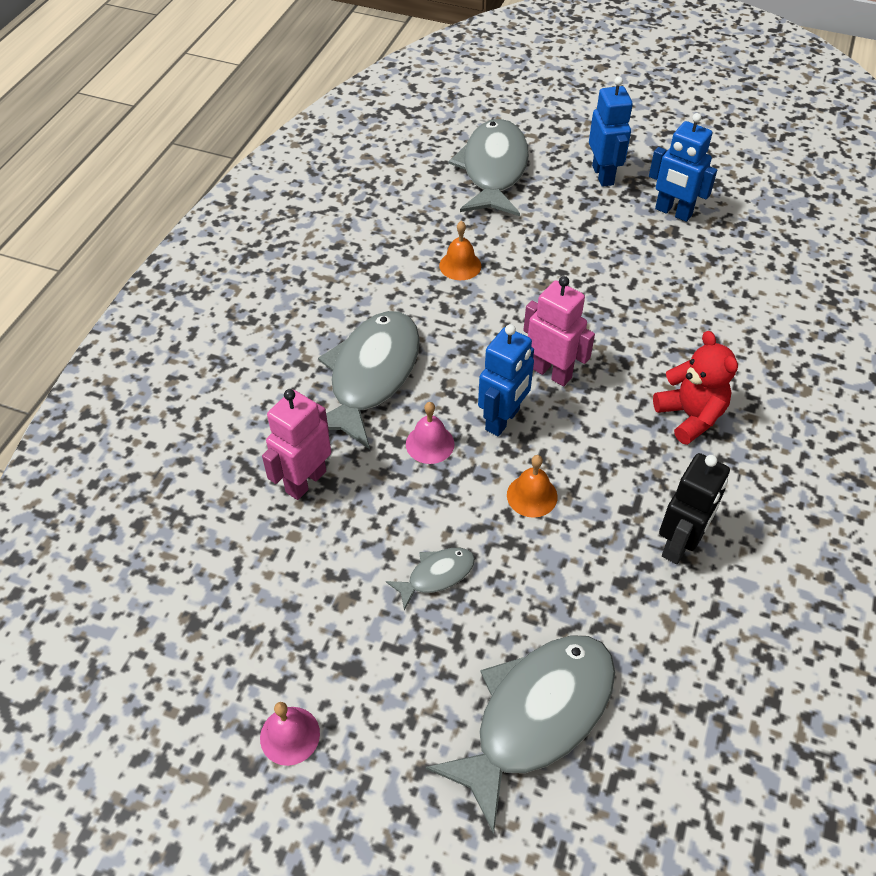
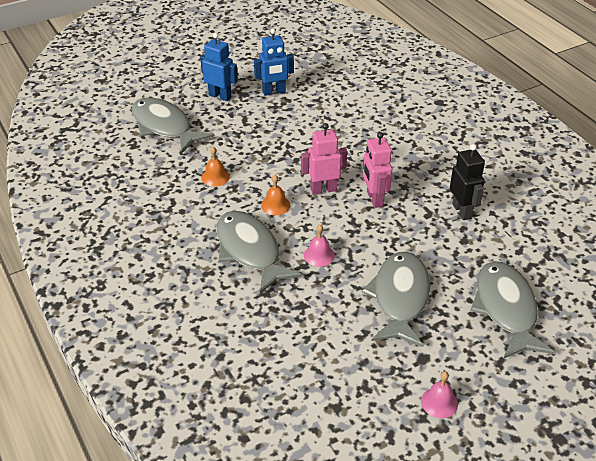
camera: 50 degrees left, 10 degrees down
pink robot [262,389,331,500] -> pink robot moved to [363,132,392,208]
grey fish [386,548,475,610] -> grey fish [362,252,430,347], size x2.18
blue robot [478,324,534,436] -> none
orange bell [507,455,558,518] -> orange bell moved to [261,175,290,215]
red teddy bear [653,331,738,445] -> none

